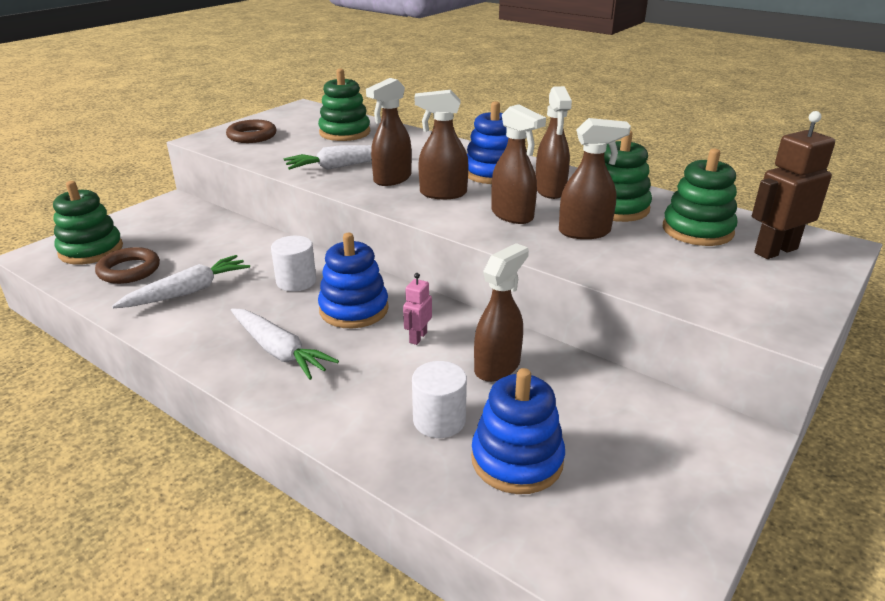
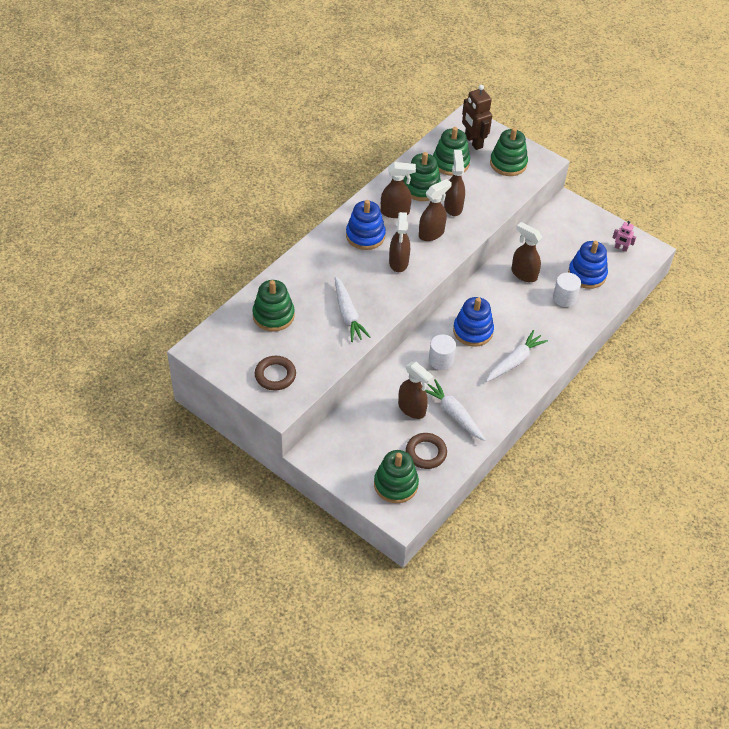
camera: 90 degrees left, 20 degrees up
brown spray bottle [366,78,412,186] -> brown spray bottle moved to [398,362,434,419]
pink robot [403,273,432,345] -> pink robot moved to [612,221,636,252]
none -> green stacking toy [490,127,528,176]

